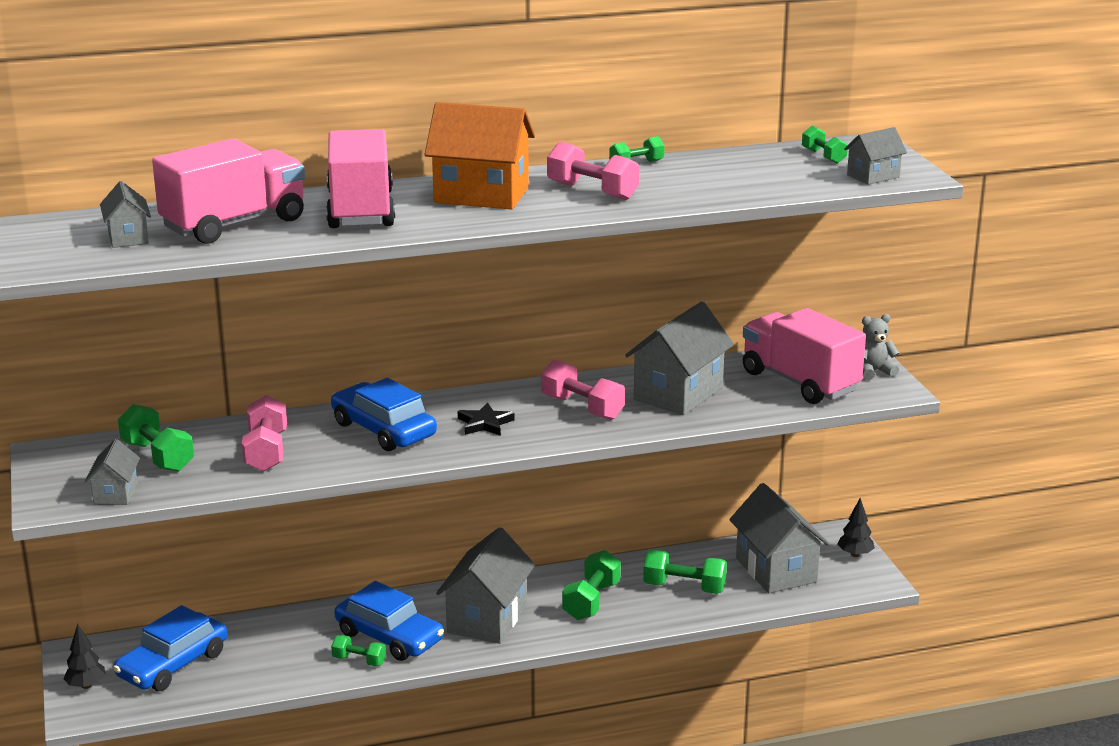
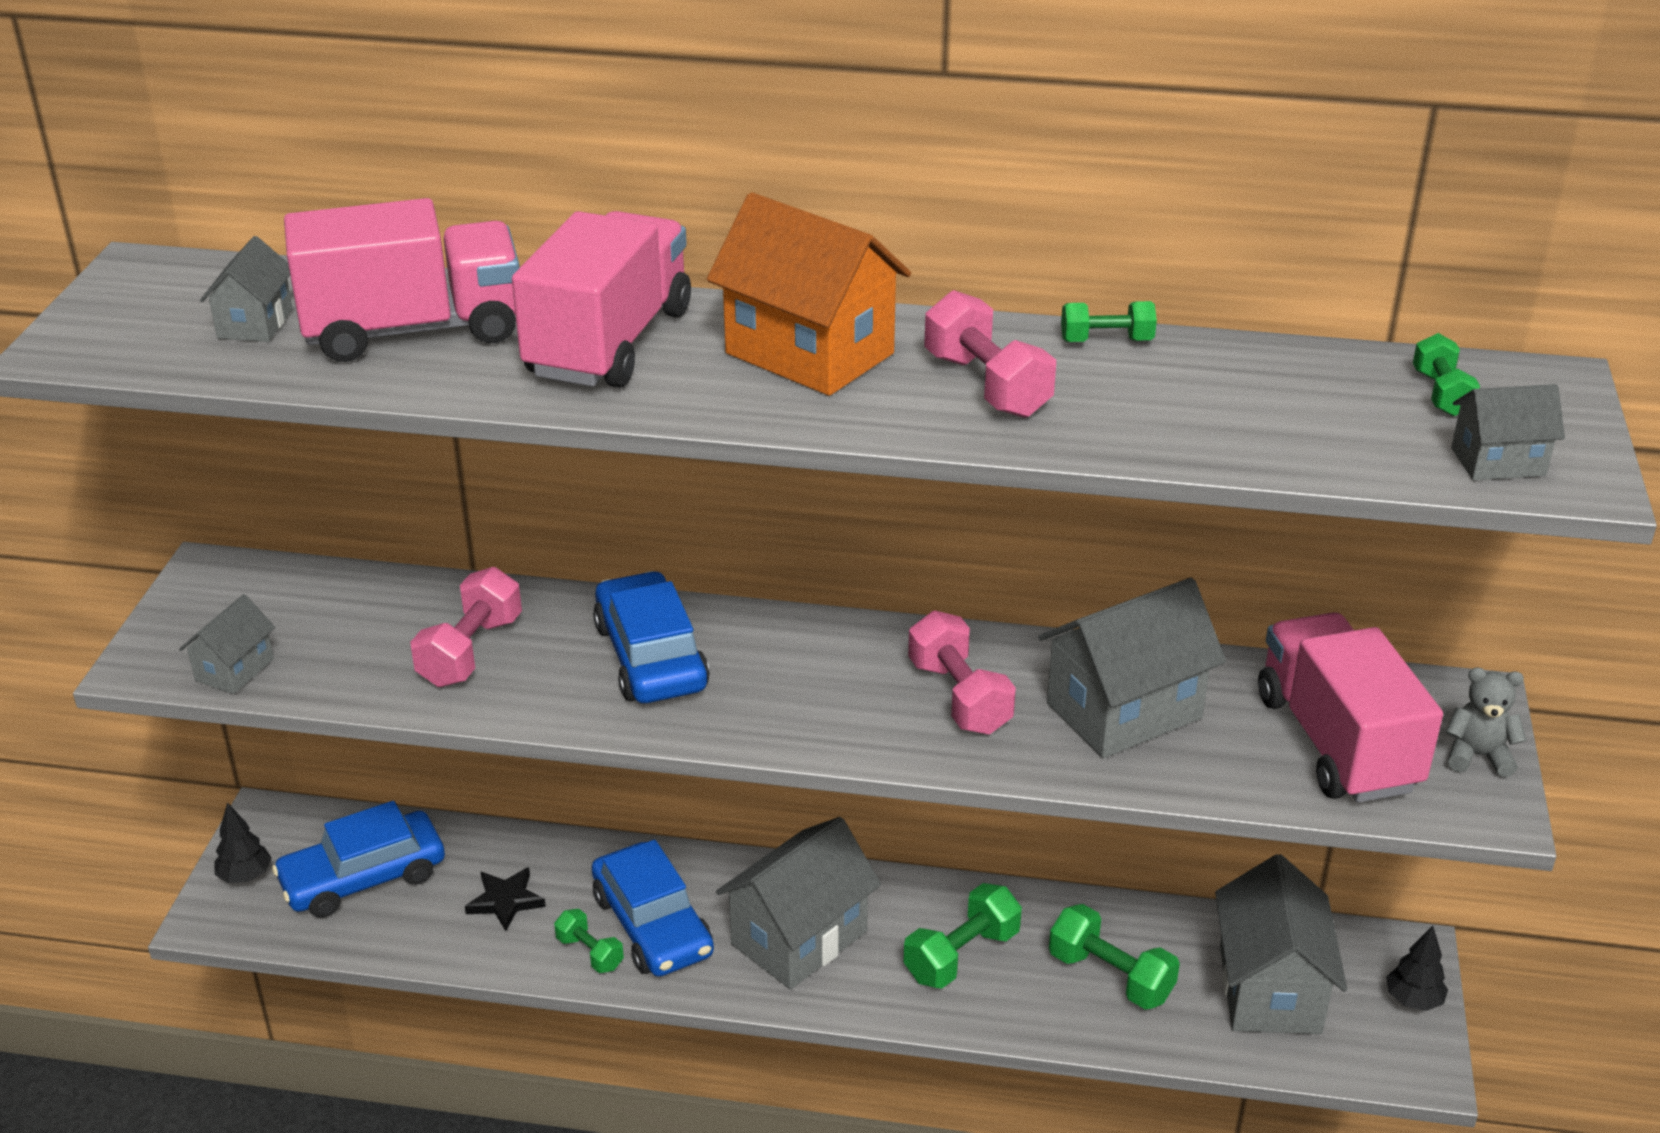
camera: 25 degrees right, 10 degrees up
green dumbbell [118,404,194,472] -> none
black star [458,402,515,436] -> black star moved to [465,867,546,931]

